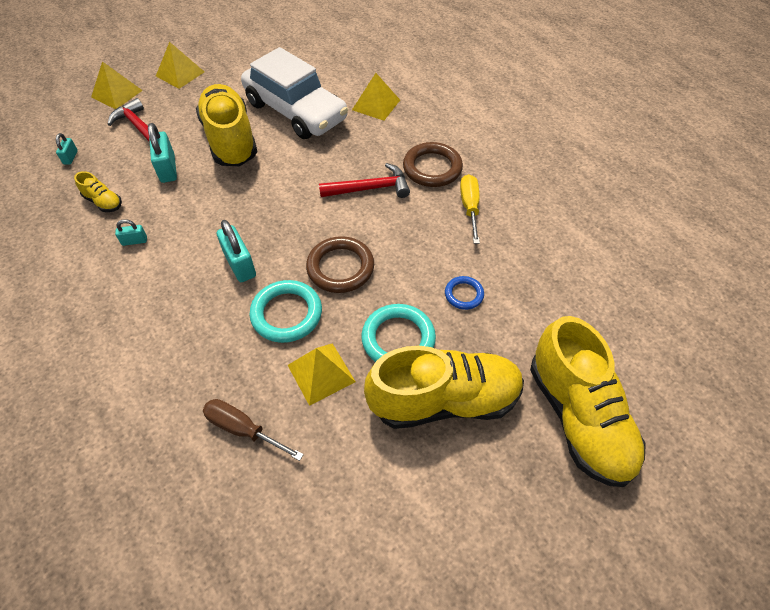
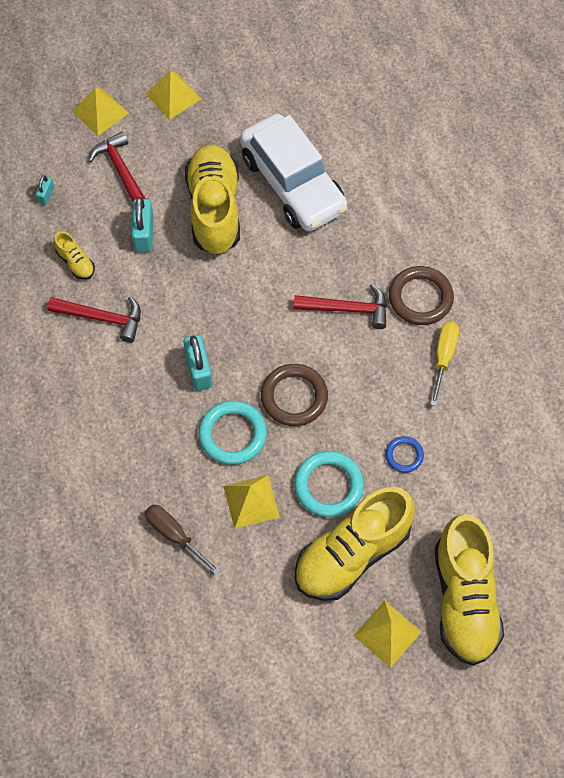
camera: 15 degrees right, 10 degrees up
turquoise padlock [115,219,147,246] -> red hammer [47,296,141,343]
yellow pyramid [352,73,400,121] -> yellow pyramid moved to [353,600,421,668]
yellow shoe [364,346,524,429] -> yellow shoe turned 135 degrees clockwise [295,487,415,601]

